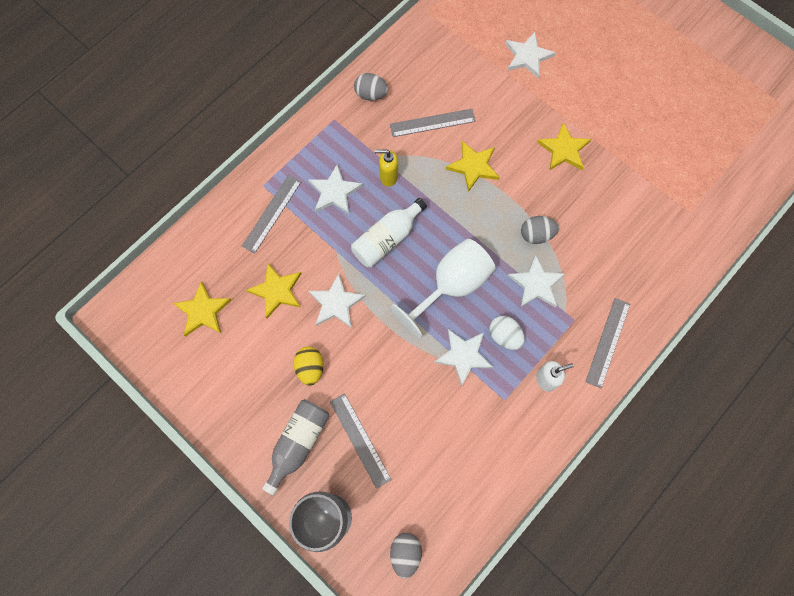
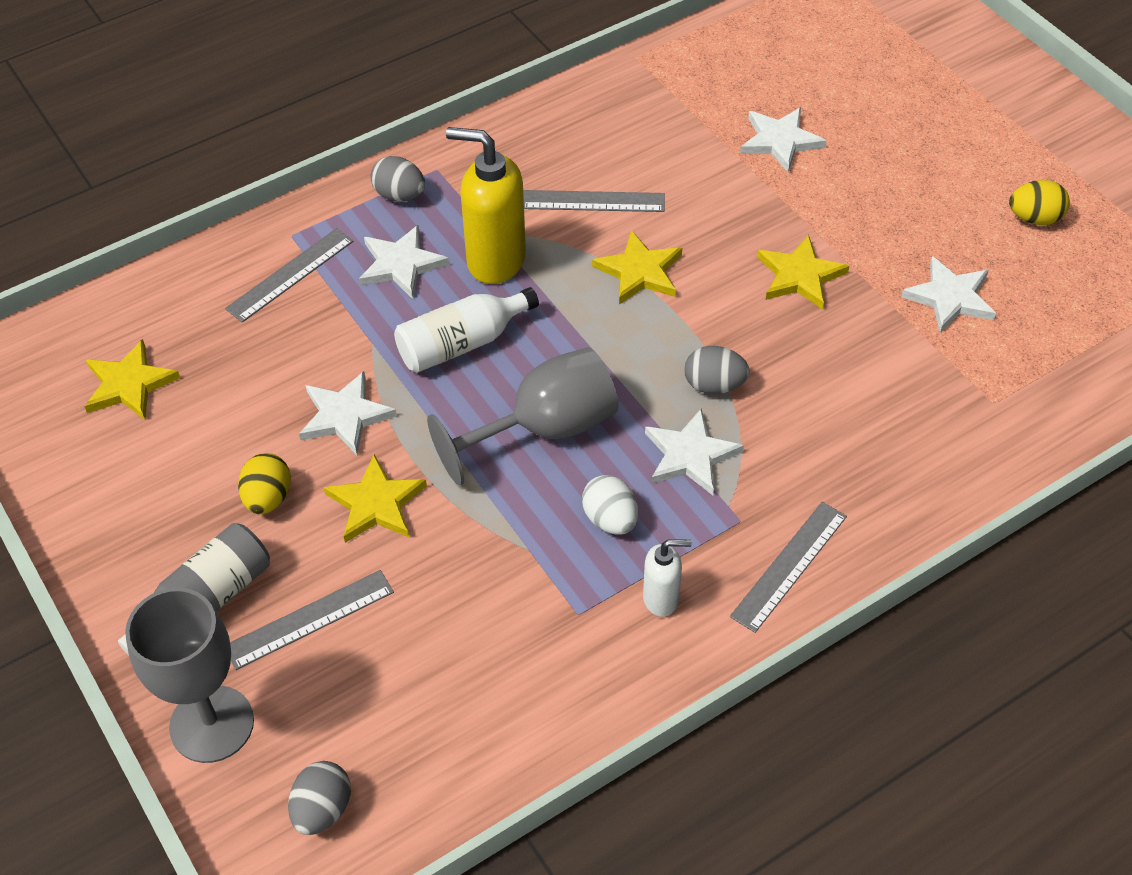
camera: 15 degrees right, 20 degrees down
yellow star [246,263,302,318] -> yellow star moved to [324,454,427,543]
grey ruler [330,393,392,489] -> grey ruler turned 75 degrees clockwise [230,570,394,670]
grey egg [354,73,388,100] -> grey egg moved to [371,156,425,201]
yellow soap dispenser [375,149,398,187] -> yellow soap dispenser [446,127,526,284], size x1.88
white goblet [391,239,495,339] -> grey goblet [427,347,618,485]
white star [434,329,493,386] -> white star moved to [901,256,996,333]
none -> yellow egg [1009,180,1070,225]

